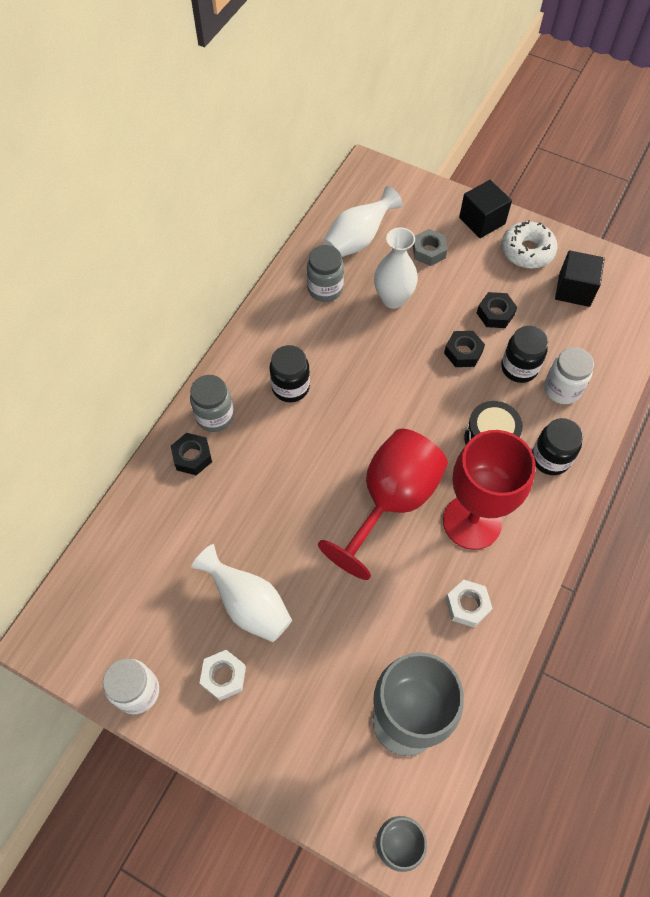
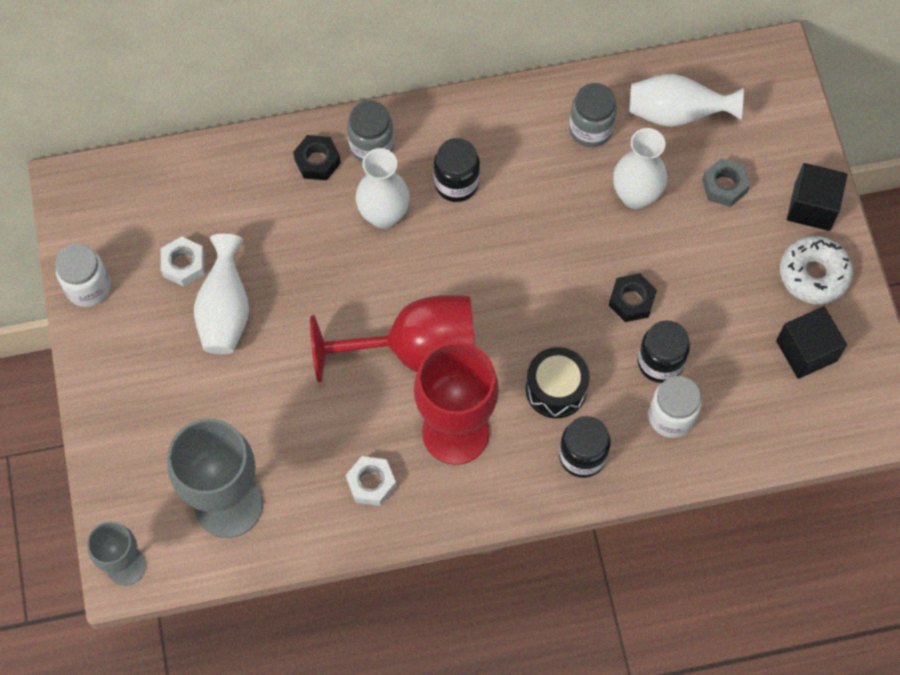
camera: 50 degrees right, 5 degrees up
white nut [200,650,246,701] -> white nut moved to [161,236,205,287]
black nut [477,292,517,328] -> none
none -> white vase [356,148,410,229]

